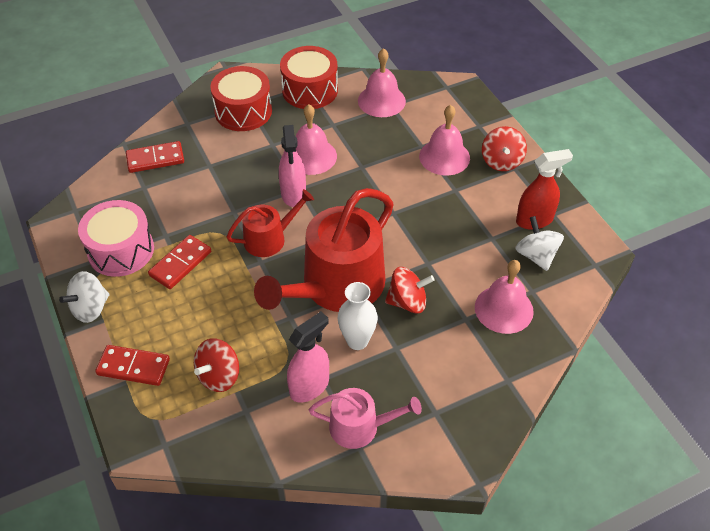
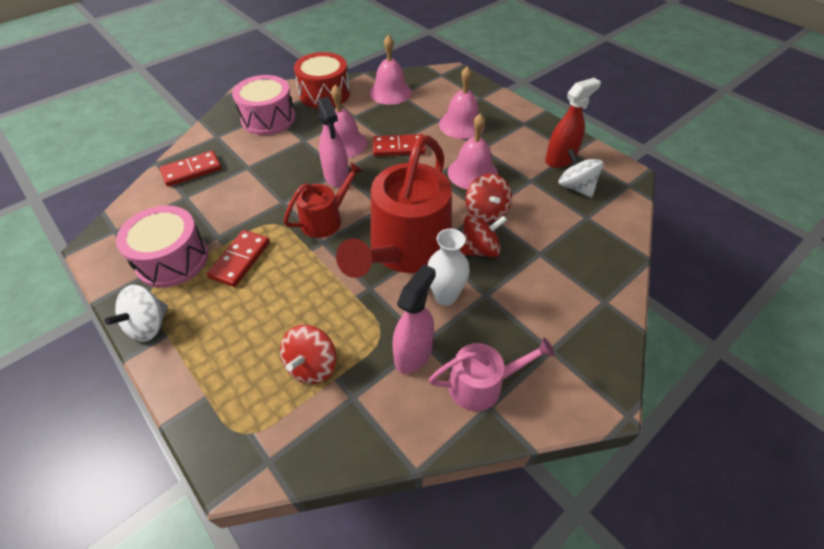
camera: 15 degrees left, 0 degrees up
red domino [95,345,170,386] -> red domino moved to [373,134,426,156]
red drum [210,66,272,131] -> pink drum [232,75,295,135]
pink bell [475,260,534,334] -> pink bell moved to [448,113,498,189]
red spinning top [482,126,527,171] -> red spinning top moved to [466,174,512,222]

